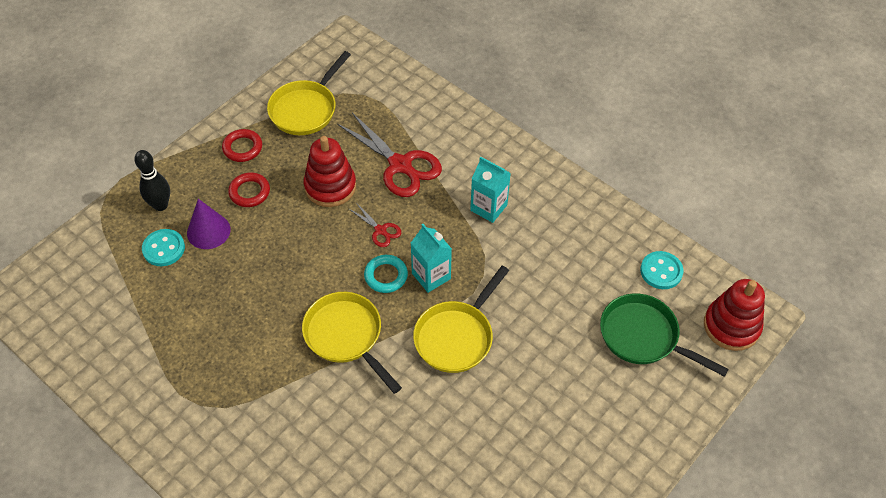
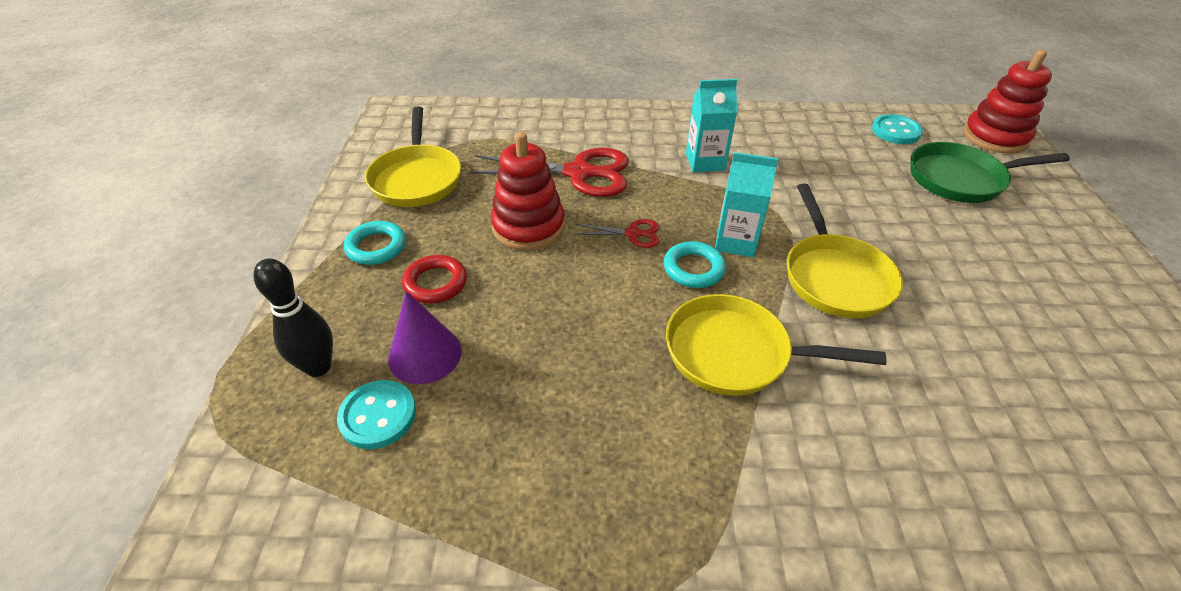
camera: 40 degrees left, 10 degrees down
red ring [222,129,262,162] -> turquoise ring [344,221,406,265]

